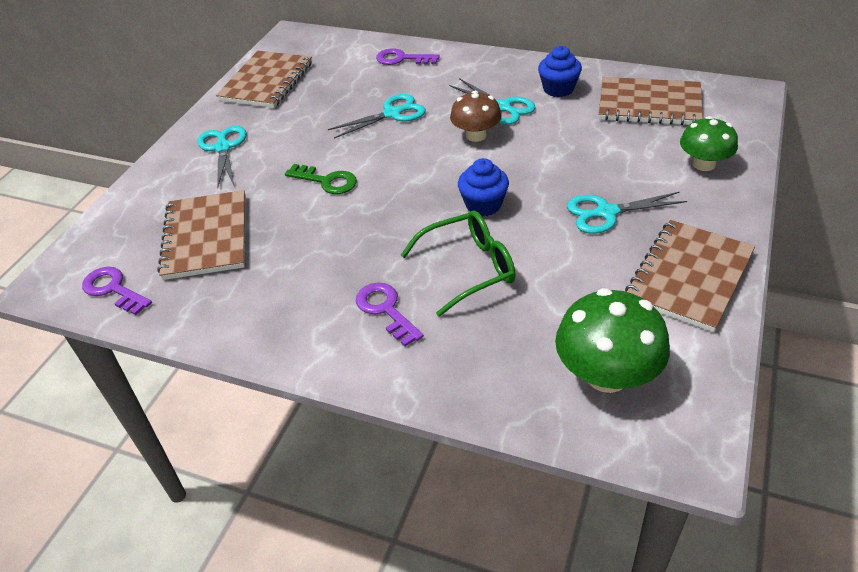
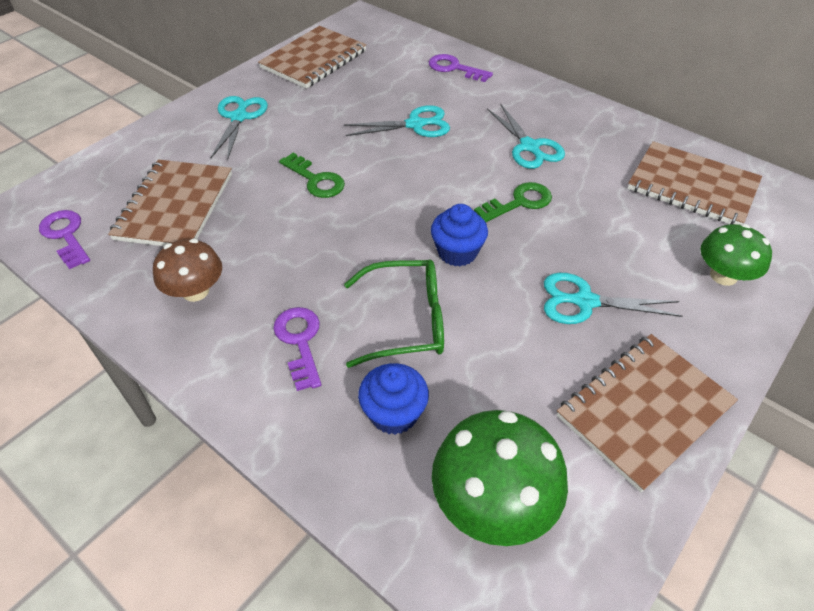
camera: 15 degrees right, 5 degrees up
brown mushroom [450,91,502,142] -> brown mushroom moved to [153,239,222,302]
blue cupcake [538,46,582,97] -> blue cupcake moved to [358,363,429,435]
none -> green key [474,182,552,222]

